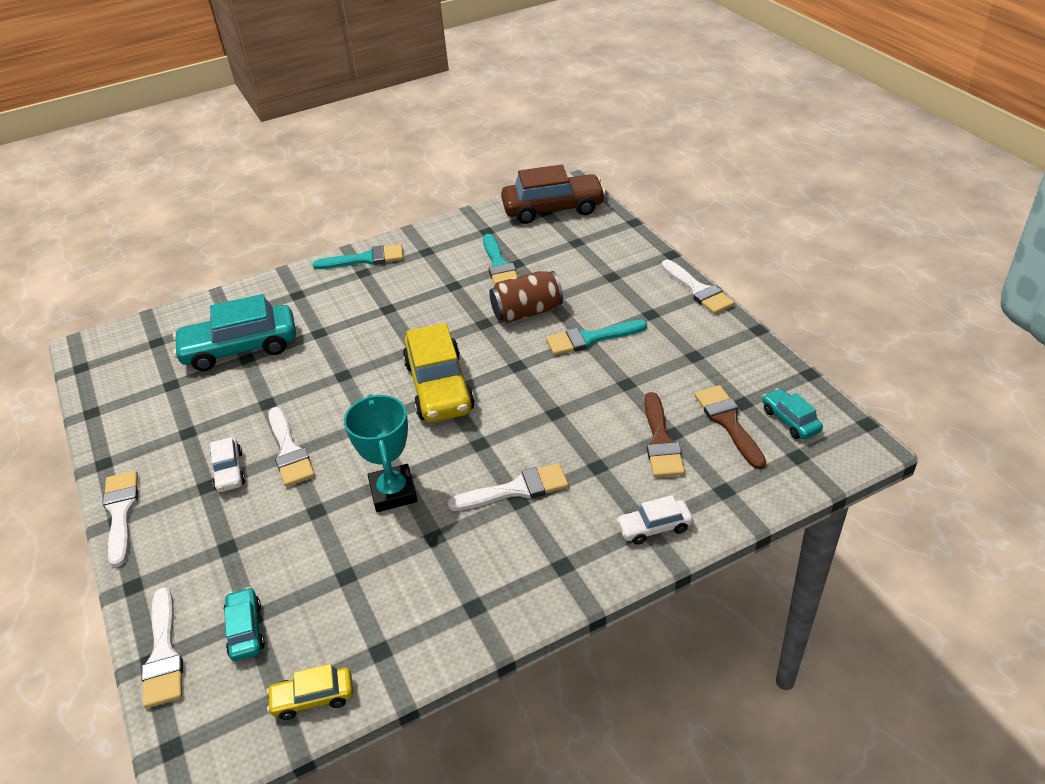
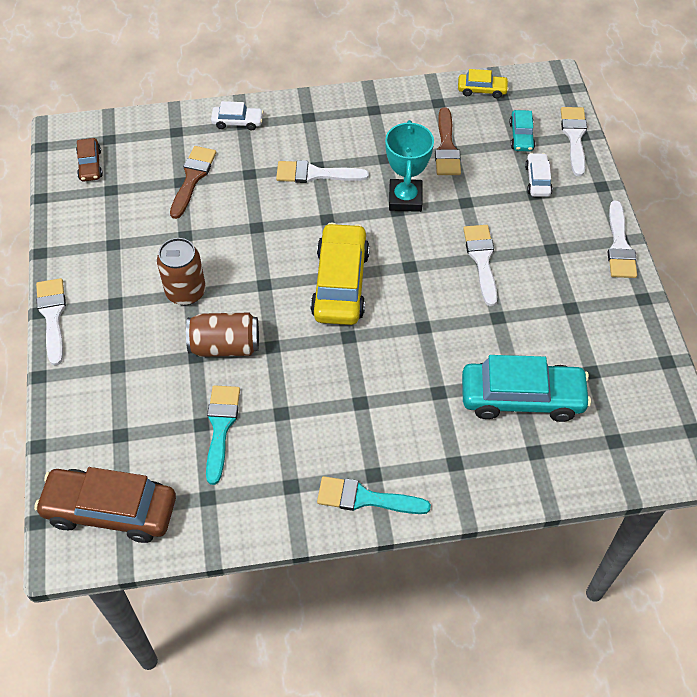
camera: 165 degrees left, 15 degrees up
white car [210,437,246,492] -> white car moved to [525,153,553,197]
turquoise brush [546,320,647,355] -> brown can [157,238,206,305]
brown brush [694,385,766,469] -> brown brush moved to [435,108,461,175]
turquoise car [762,388,823,439] -> brown car [76,138,103,182]

